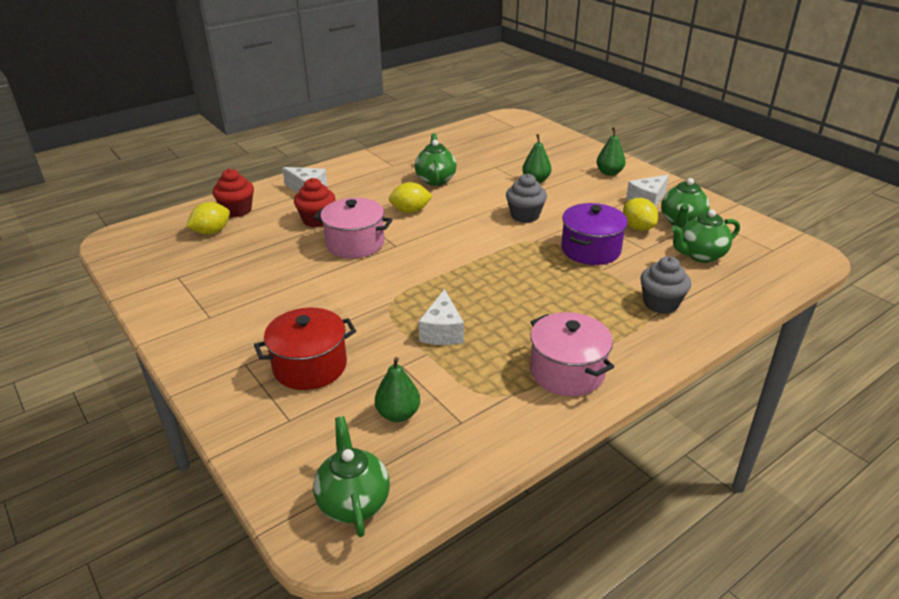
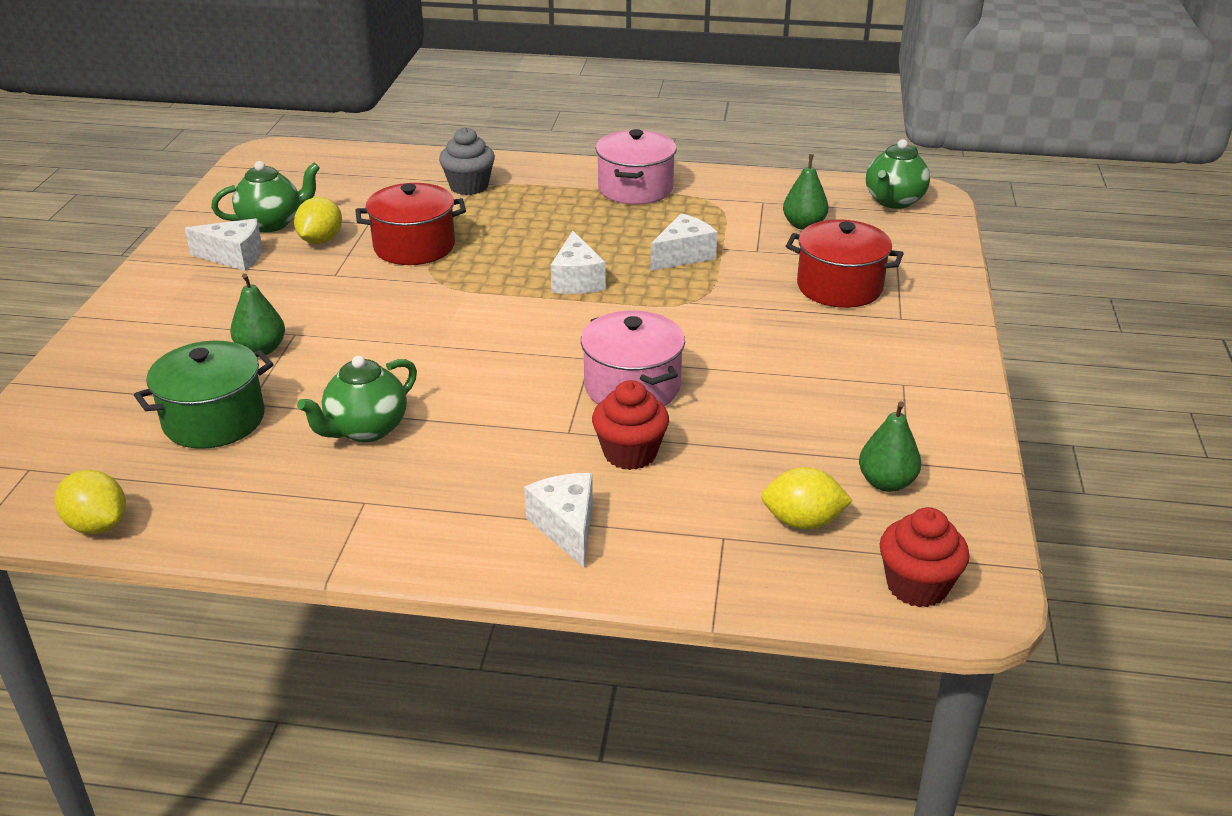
camera: 135 degrees left, 0 degrees up
red cupcake [213,169,254,217] -> red cupcake moved to [879,507,970,607]
yellow lemon [389,182,432,213] -> yellow lemon moved to [55,470,126,534]
grey cupcake [506,173,547,223] -> none
purple pot [561,203,628,265] -> red pot [355,183,466,265]
green pear [597,127,626,176] -> green pear moved to [859,401,921,492]
green teapot [671,209,740,263] -> none
none -> green pot [134,341,274,449]
none -> white cheese [551,231,606,294]

